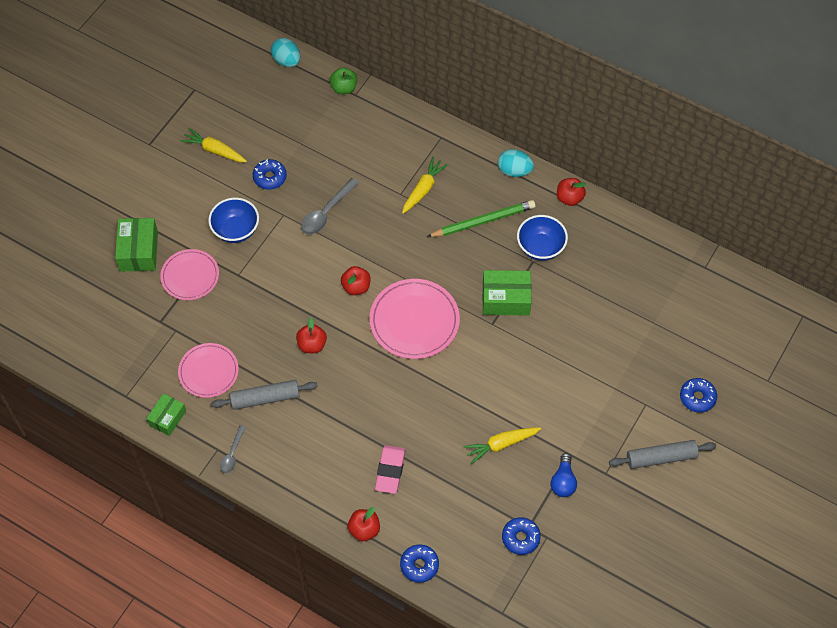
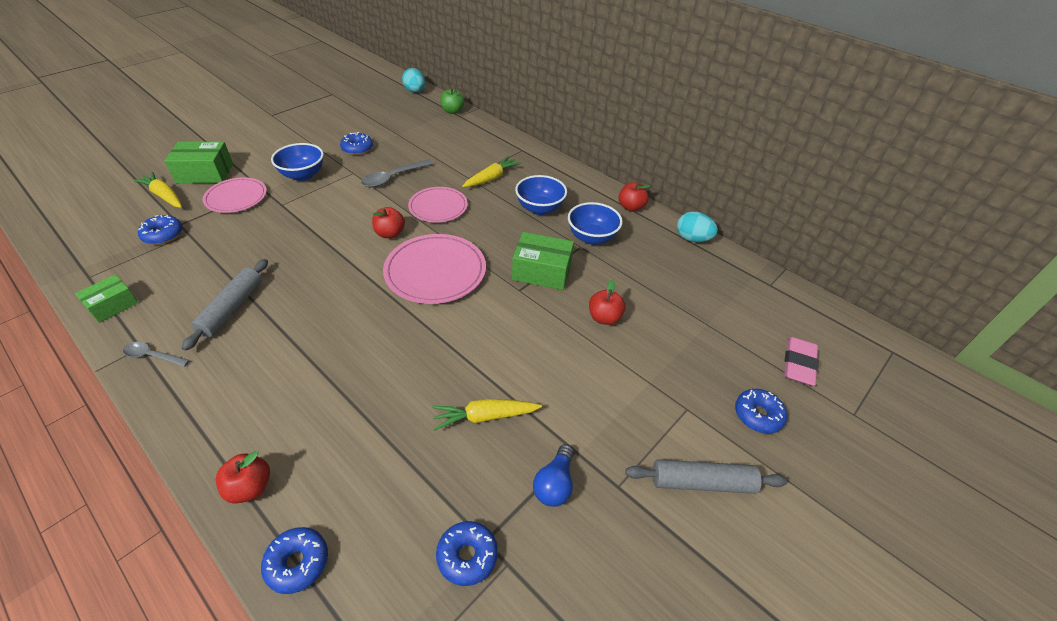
camera: 10 degrees right, 15 degrees down
green box [115,218,158,272] -> green box turned 75 degrees clockwise [164,142,233,183]
pink plate [178,343,239,398] -> pink plate moved to [408,187,468,222]
yellow carrot [180,128,247,162] -> yellow carrot moved to [133,172,182,208]
grey rolling pin [211,380,318,410] -> grey rolling pin turned 75 degrees counterclockwise [181,259,268,351]
grey spoon [220,425,246,473] -> grey spoon turned 75 degrees clockwise [123,342,190,367]
red apple [296,318,327,353] -> red apple moved to [589,279,625,325]
pink eraser [375,445,406,494] -> pink eraser moved to [784,337,819,386]
green pencil [427,200,535,237] -> blue bowl [515,175,567,215]
turquoise egg [498,149,534,177] -> turquoise egg moved to [677,211,718,242]
none -> blue donut [138,215,182,245]

